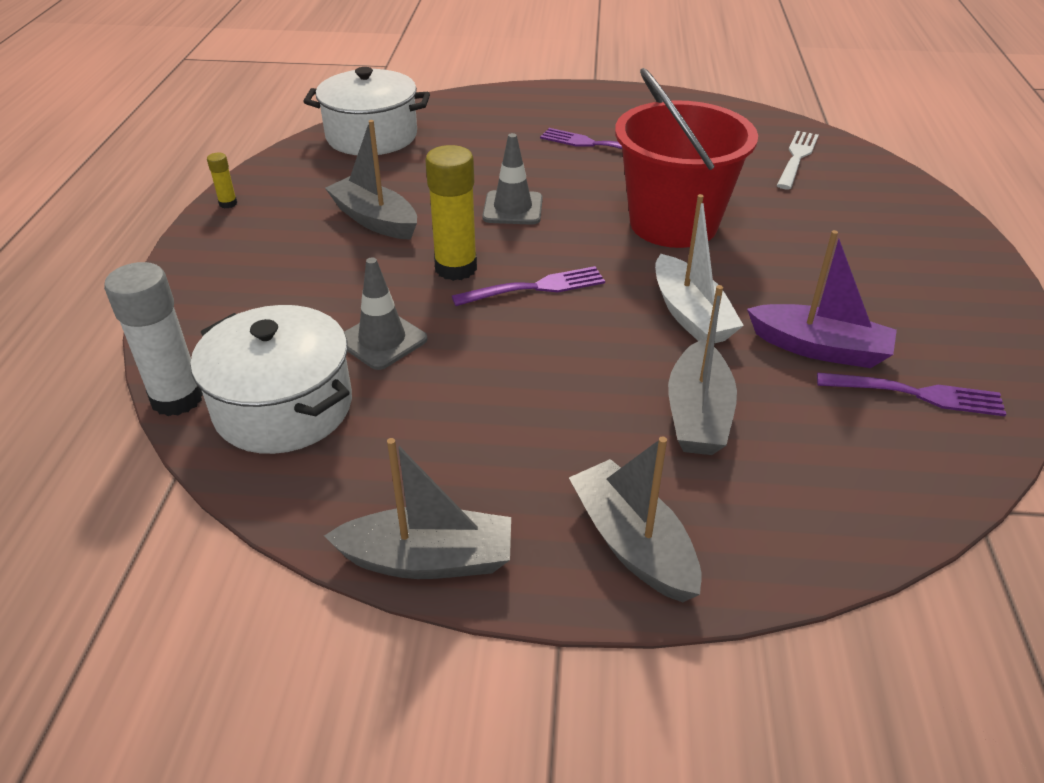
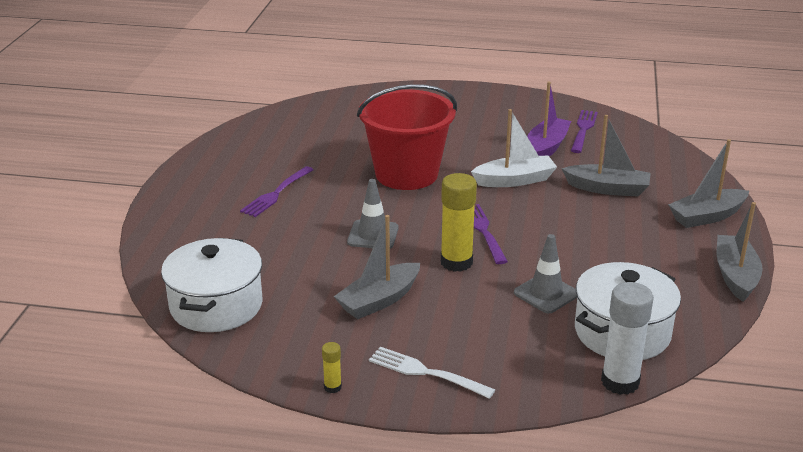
camera: 85 degrees left, 10 degrees down
white fork [777,131,819,189] -> white fork moved to [369,347,495,399]

